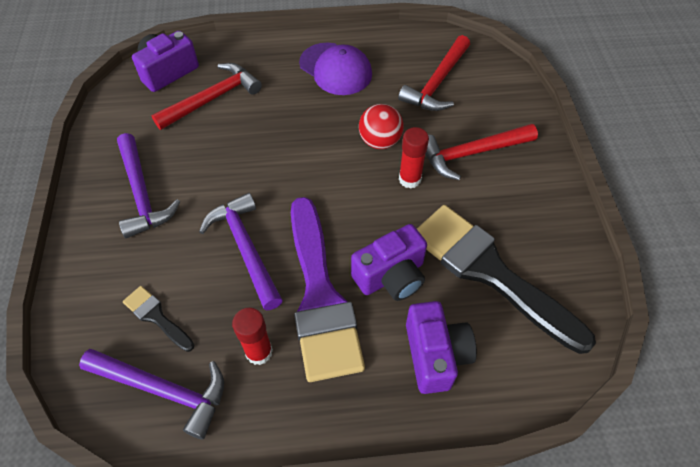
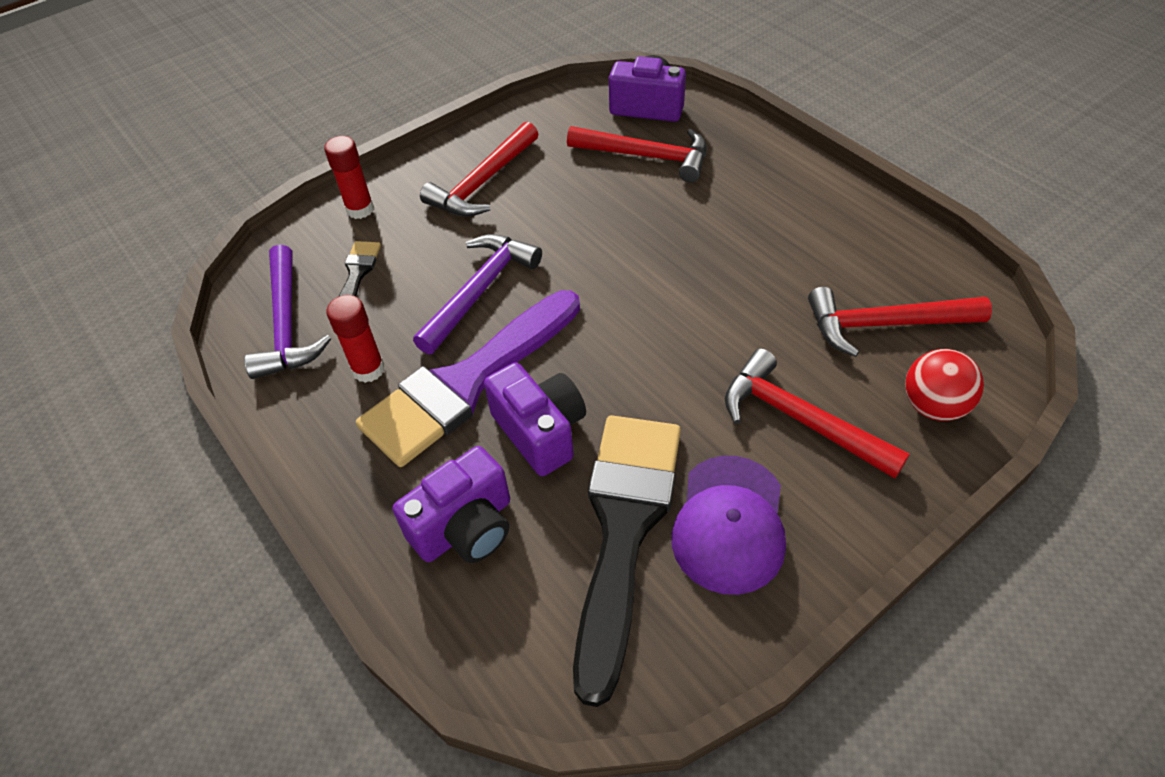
camera: 60 degrees right, 5 degrees down
purple hammer [117,133,180,238] -> red hammer [420,122,538,217]
purple cap [299,43,372,95] -> purple cap moved to [672,456,786,595]
purple camera [351,224,427,301] -> purple camera turned 150 degrees counterclockwise [484,362,586,476]
red ball [359,104,403,149] -> red ball moved to [905,349,984,421]
red glue stick [399,127,429,189] -> red glue stick moved to [324,136,374,219]

